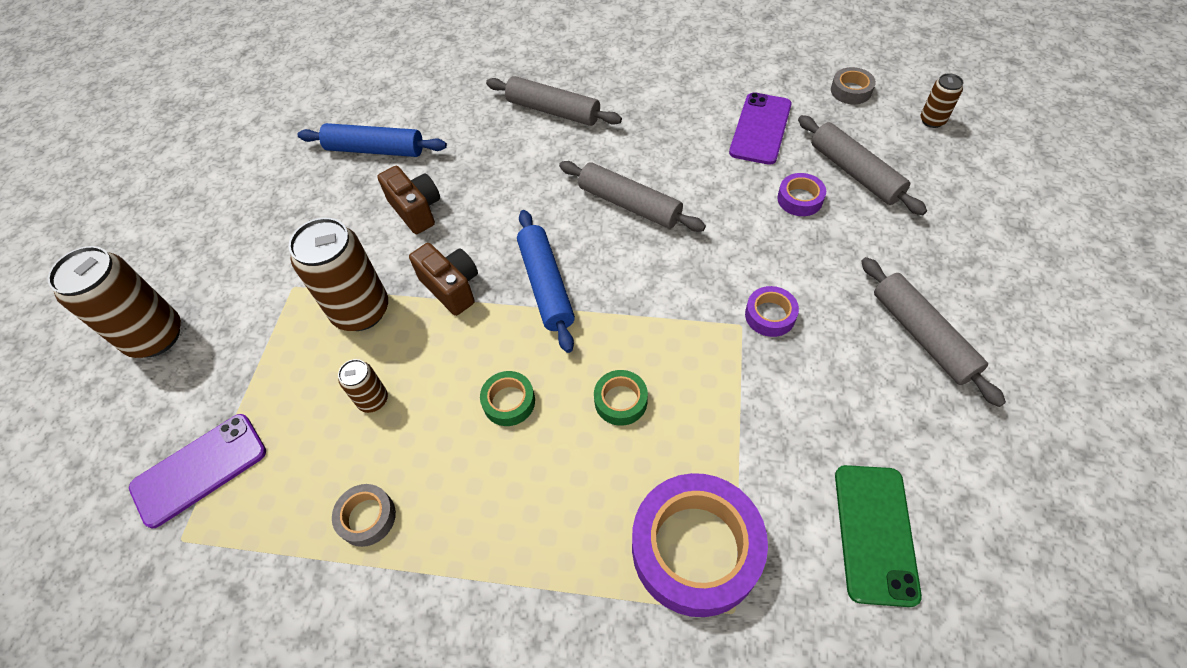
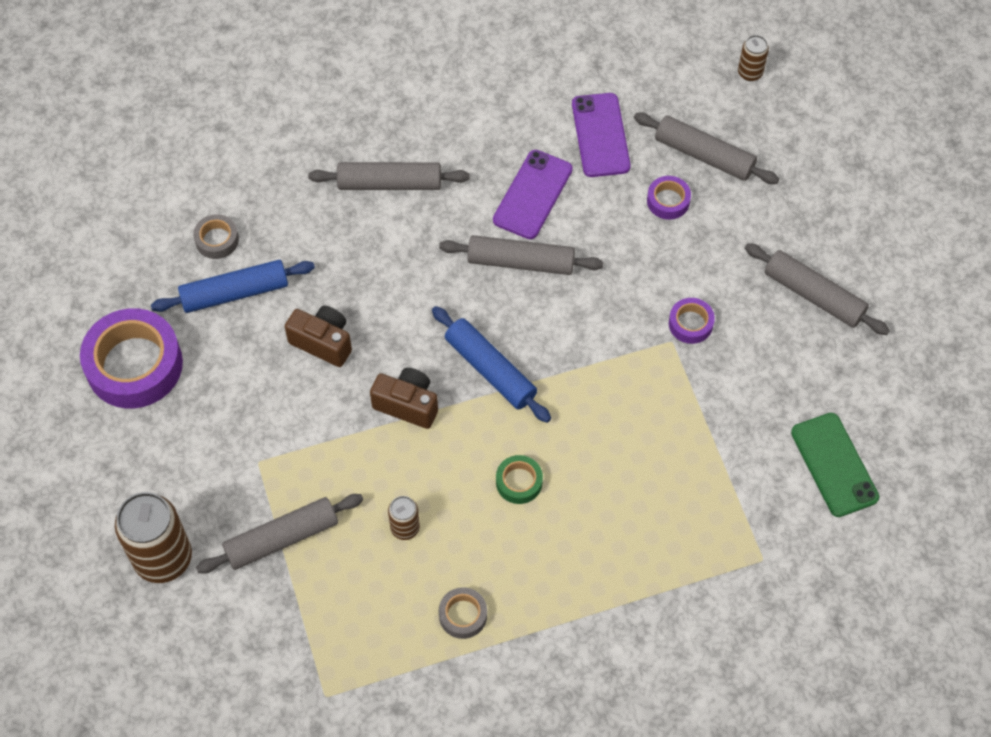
camera: 30 degrees left, 5 degrees up
purple phone [129,414,266,528] -> purple phone moved to [493,150,573,239]
brown can [289,218,388,331] -> none
green tape [594,370,648,426] -> none
purple tape [632,473,768,617] -> purple tape moved to [80,308,183,408]
grey tape [831,67,876,104] -> grey tape moved to [193,214,239,259]
none -> grey rolling pin [196,494,363,573]

